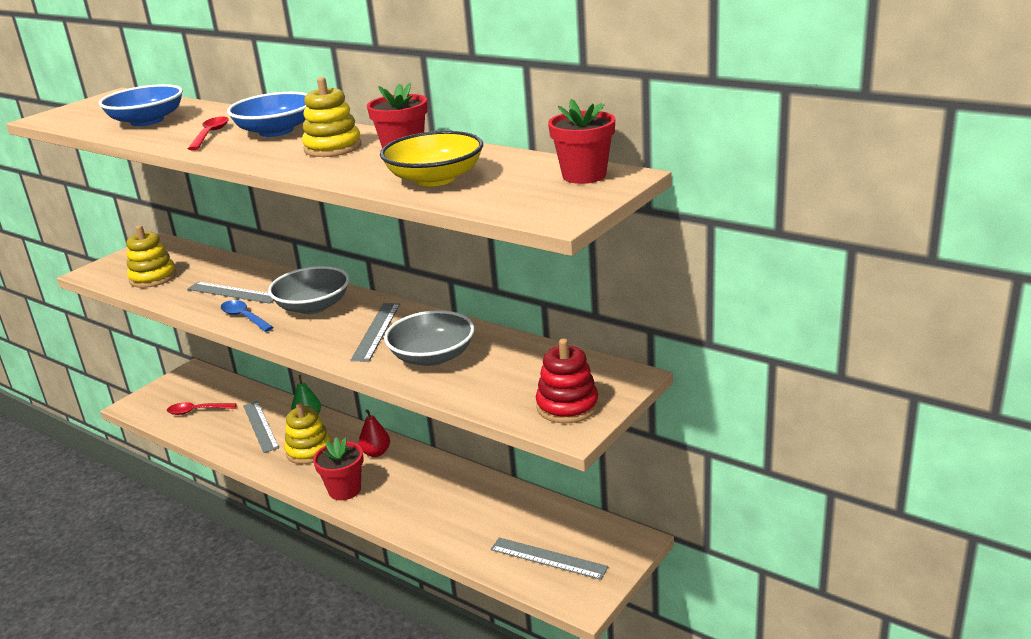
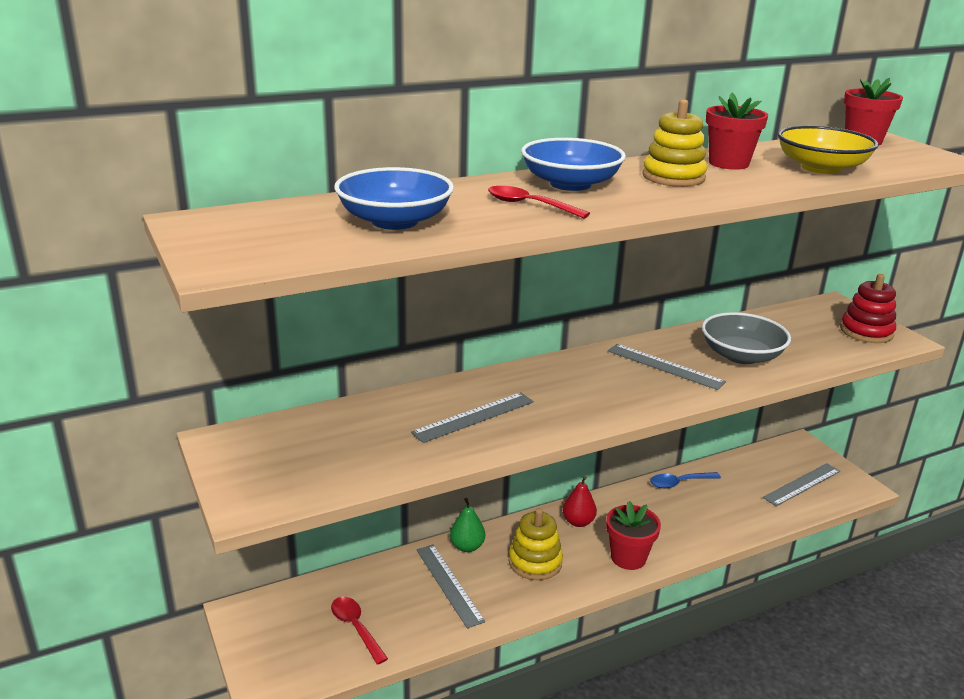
camera: 65 degrees left, 0 degrees up
yellow stacking toy [126,225,176,288] -> none
red spoon [167,402,236,415] -> red spoon turned 120 degrees clockwise [331,597,388,665]
blue spoon [221,300,274,332] -> blue spoon moved to [650,472,721,488]
grey ruler [243,401,279,453] -> grey ruler turned 60 degrees clockwise [416,544,485,629]
grey bowl [268,266,349,314] -> none

